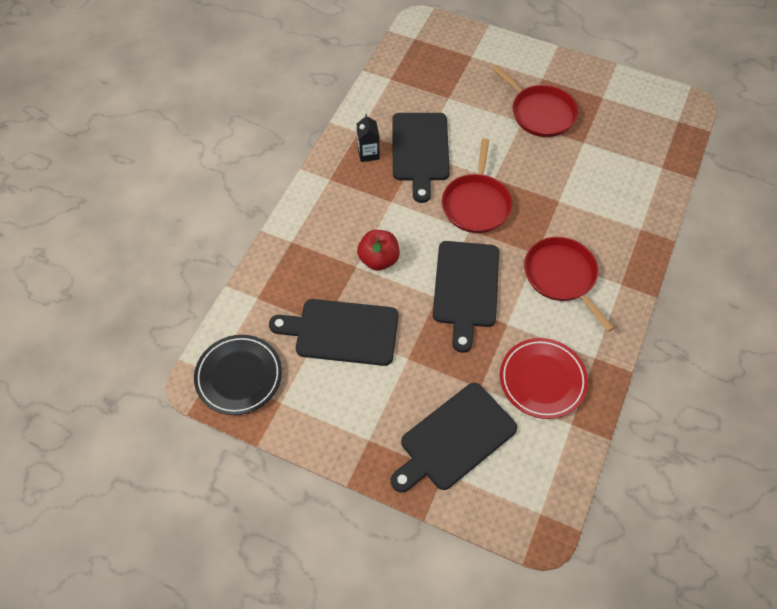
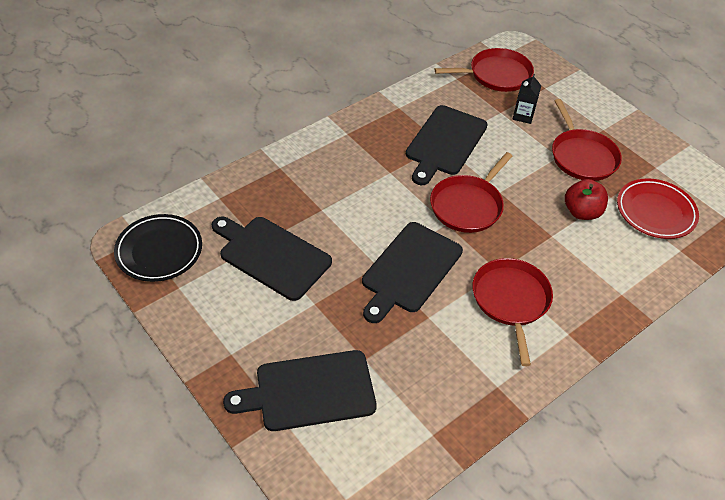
camera: 25 degrees right, 10 degrees down
black carton [357,114,380,162] -> black carton moved to [512,74,542,124]
red apple [357,230,400,271] -> red apple moved to [565,179,608,220]
red plate [500,338,588,419] -> red plate moved to [617,178,699,239]
none -> red pan [435,48,534,92]

